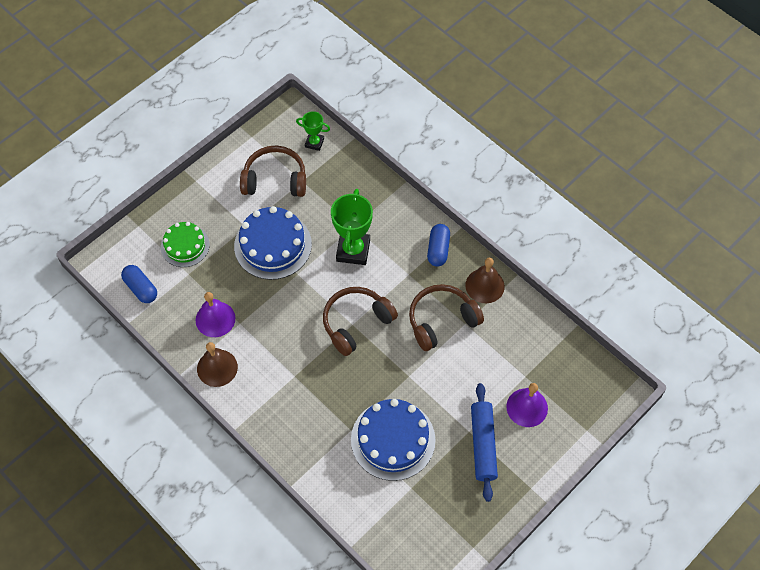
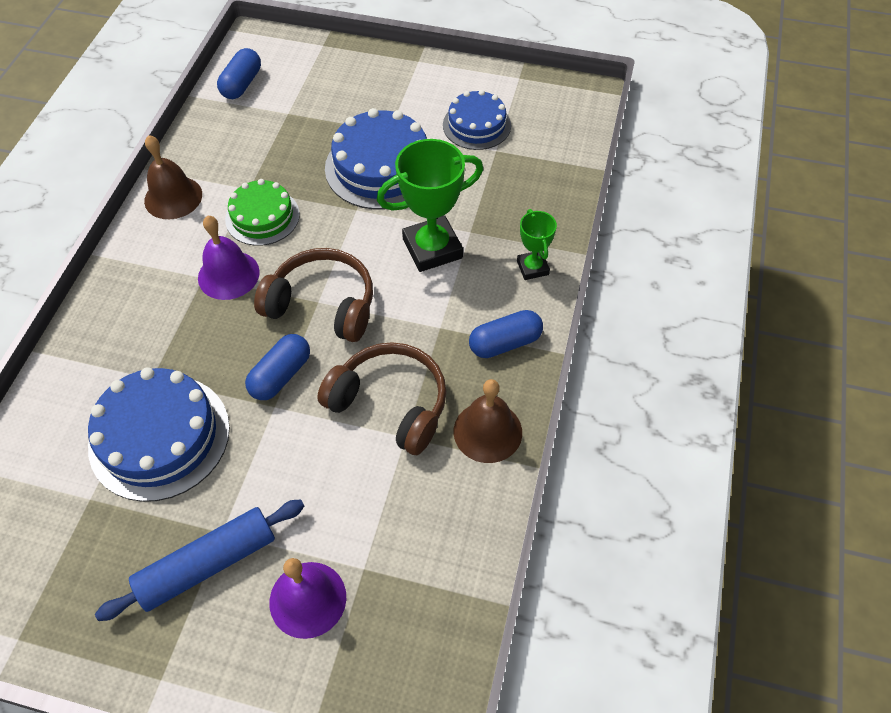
camera: 60 degrees right, 5 degrees down
green cake [161,222,210,267] -> green cake moved to [225,179,300,246]
purple bell [196,292,235,337] -> purple bell moved to [198,216,260,300]
brown headphones [240,146,306,197] -> blue cake [443,90,511,150]
green trophy [296,111,330,151] -> green trophy moved to [517,209,557,280]
none -> blue capsule [245,334,310,400]

